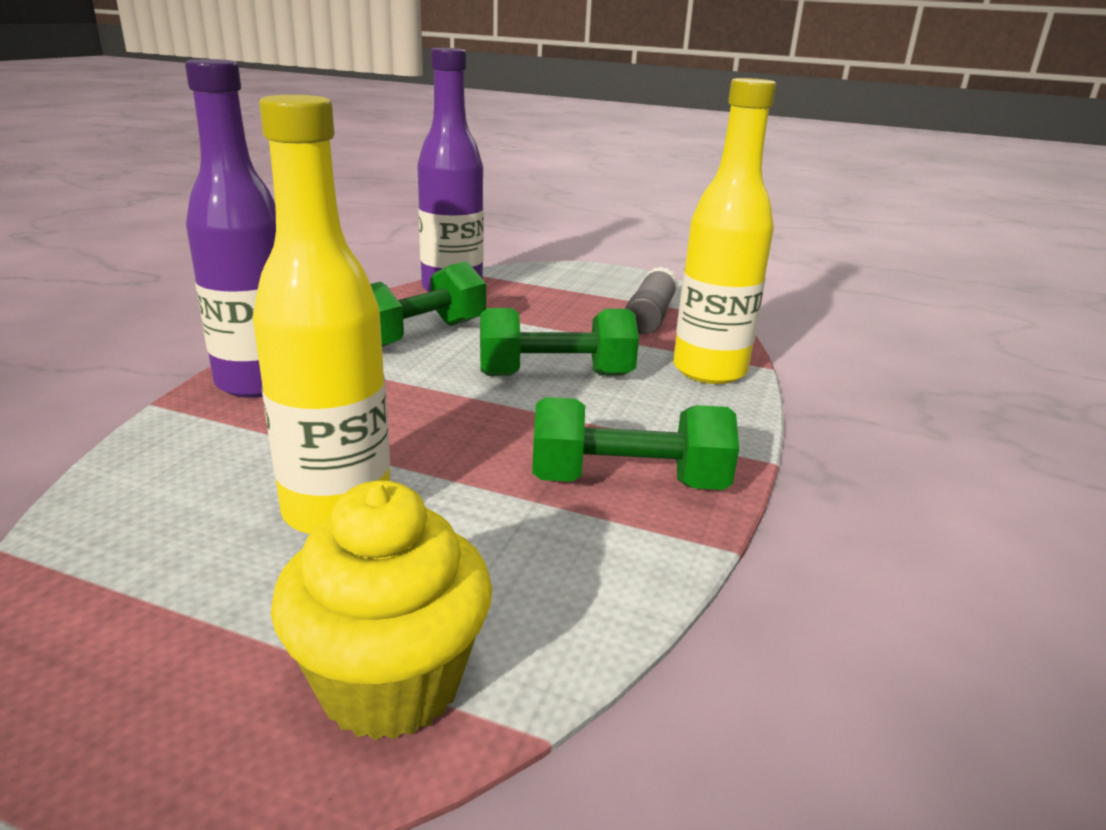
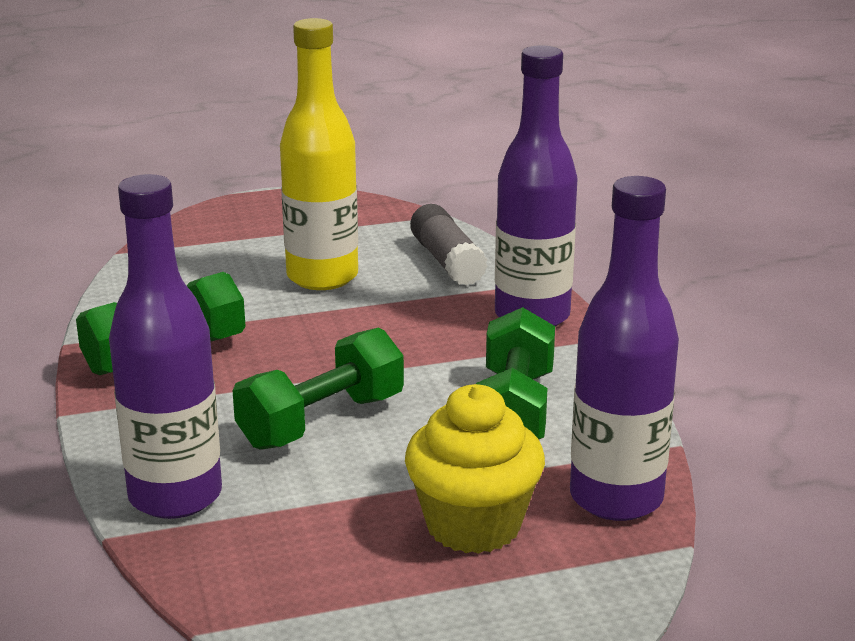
camera: 145 degrees right, 0 degrees up
yellow cupcake [271,480,492,740] -> yellow cupcake moved to [405,384,545,554]
grey glue stick [625,267,678,334] -> grey glue stick moved to [410,204,488,285]
yellow bottle [673,78,776,384] -> purple bottle [109,174,222,519]

